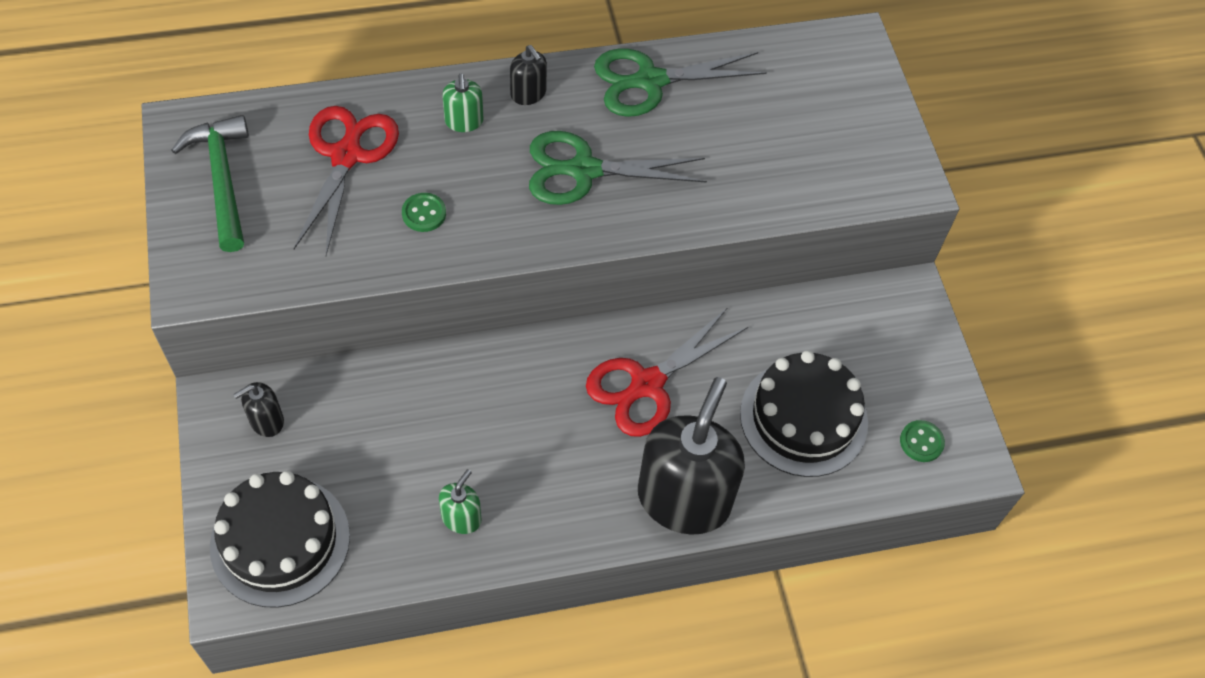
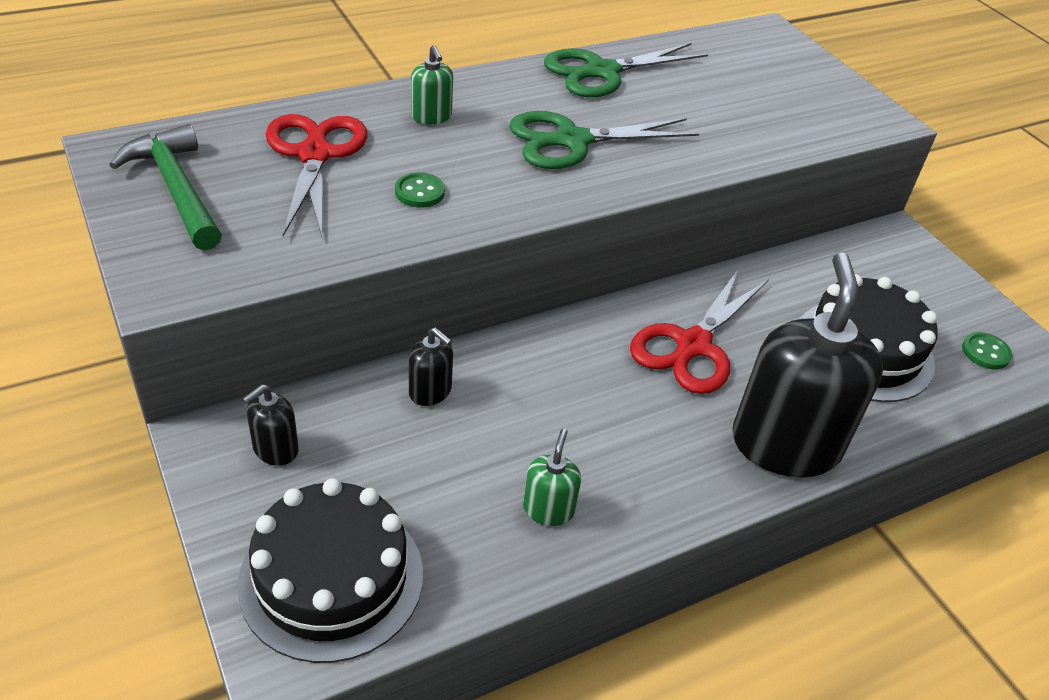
camera: 15 degrees left, 15 degrees down
black soap dispenser [510,45,547,105] -> black soap dispenser moved to [409,327,453,406]

